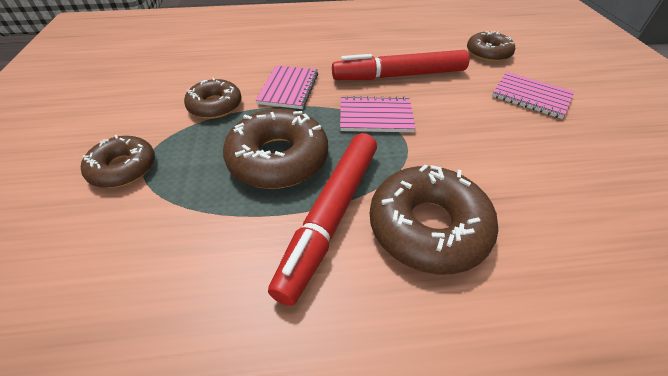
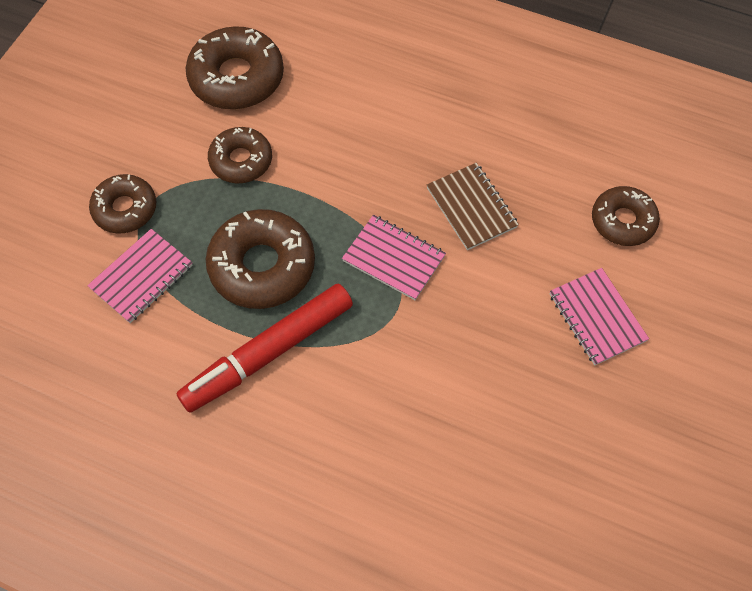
camera: 30 degrees right, 15 degrees up
pink notebook [256,65,318,109] -> pink notebook moved to [87,229,193,323]
red marker [332,50,470,80] -> brown notebook [427,163,519,250]
brown donut [370,164,498,274] -> brown donut moved to [186,26,284,109]

